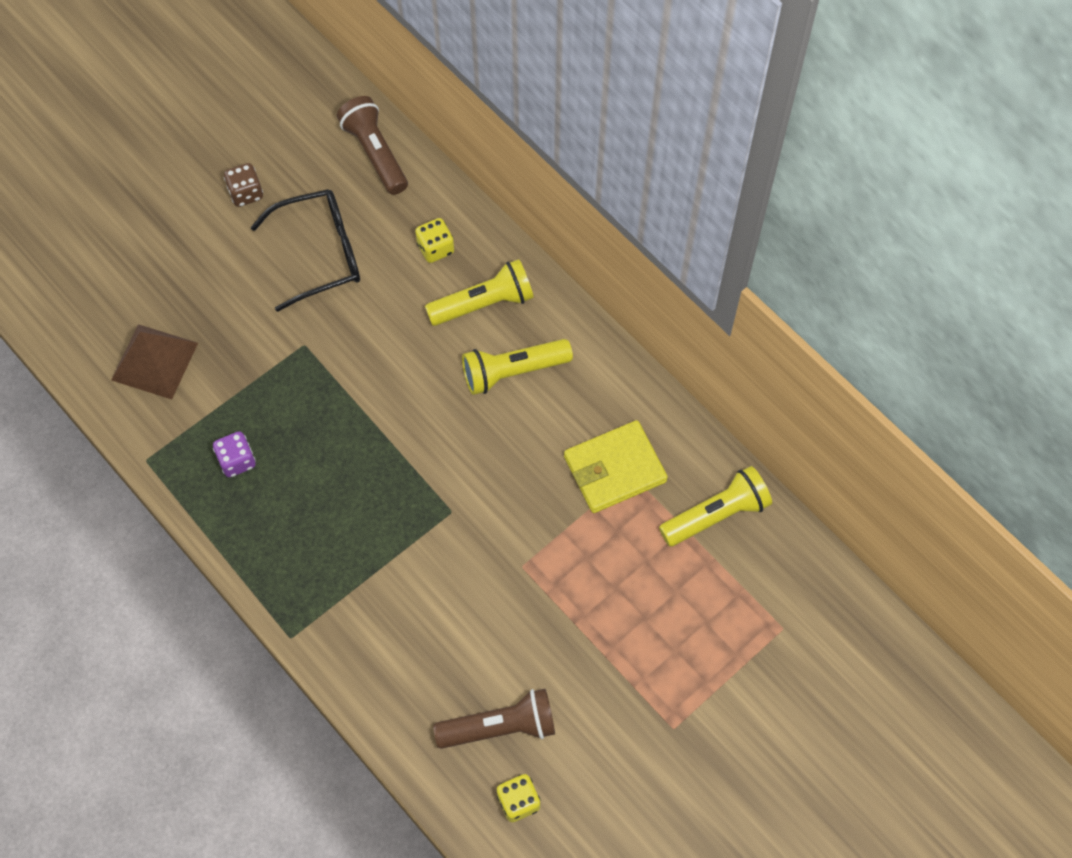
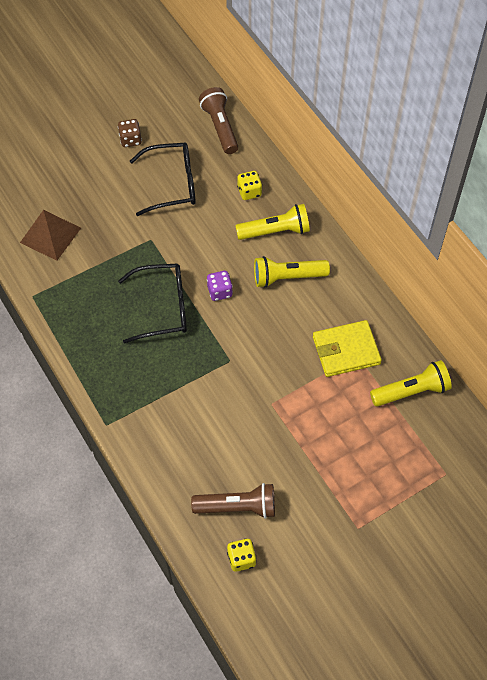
camera: 10 degrees right, 5 degrees down
purple dice [213,431,256,477] -> purple dice moved to [207,271,233,301]
none -> black glasses [118,263,187,344]

